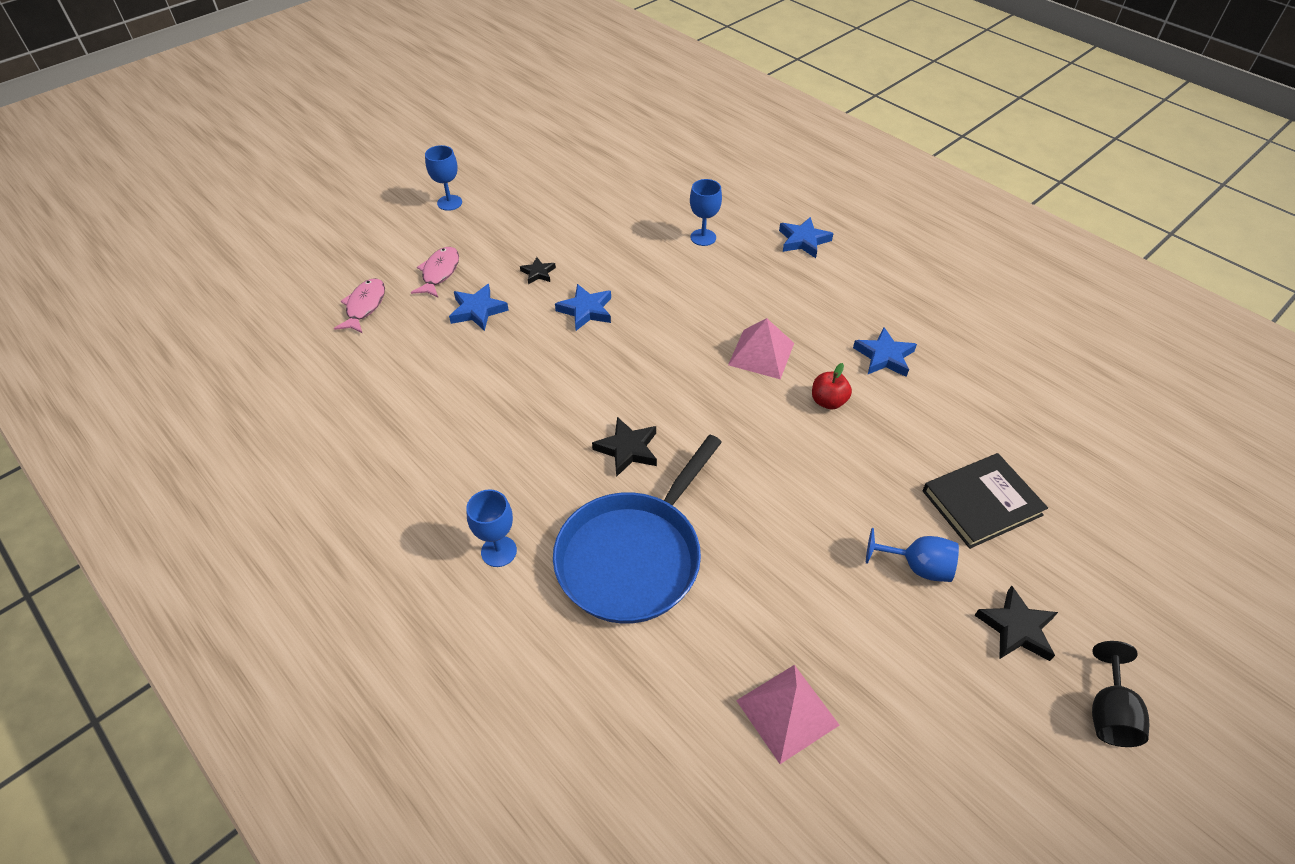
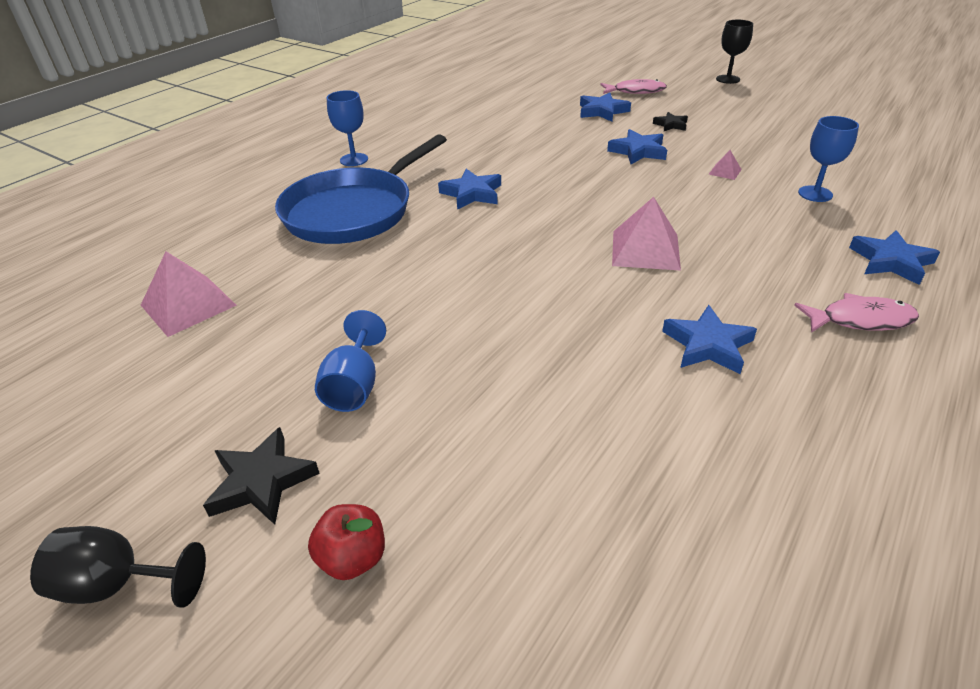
camera: 80 degrees right, 10 degrees down
pink fish [334,278,385,333] -> pink fish moved to [794,293,919,333]
blue goblet [425,145,462,211] -> black goblet [716,20,753,84]
blue pan [553,435,722,624] -> blue pan turned 75 degrees counterclockwise [275,134,447,244]
black star [592,417,657,477] -> blue star [438,169,501,210]
red apple [812,363,852,409] -> red apple moved to [308,504,385,580]
black book [923,453,1048,549] -> none
none -> pink pyramid [709,150,742,180]

